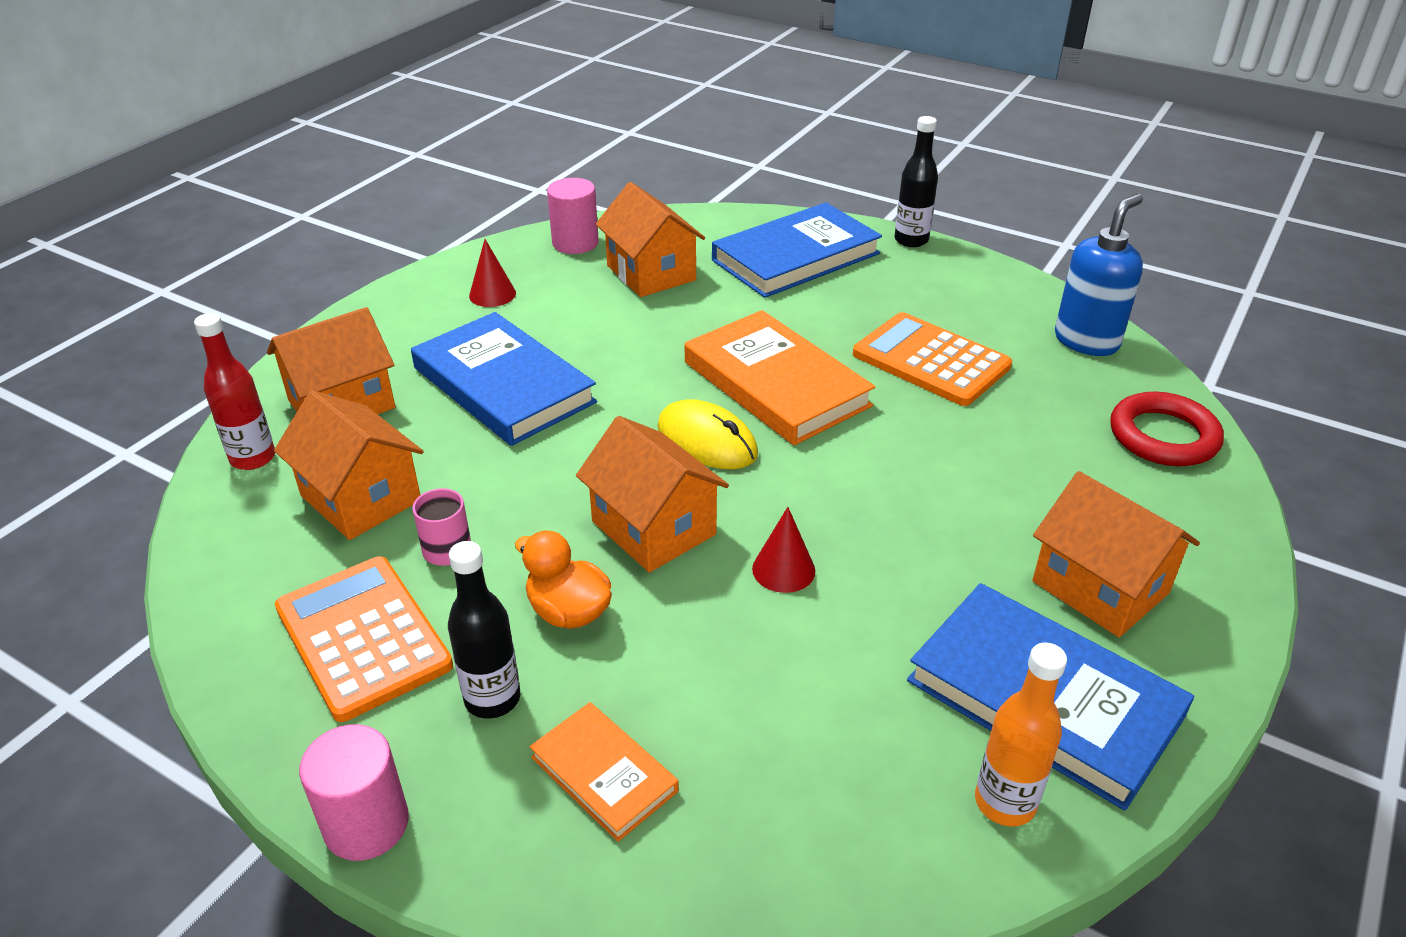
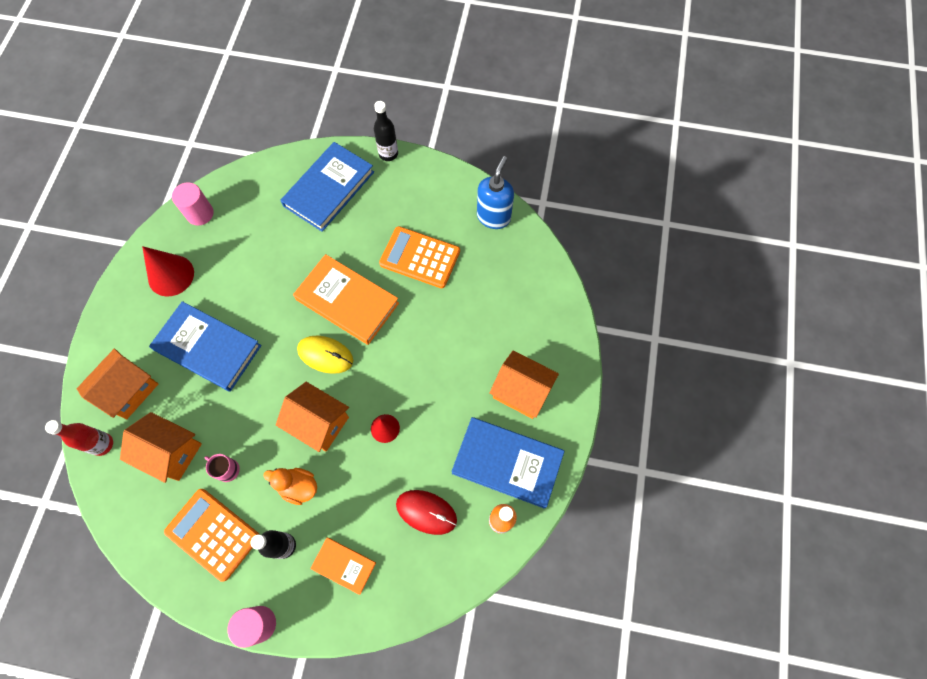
camera: 20 degrees left, 30 degrees up
red cone [469,239,516,307] -> red cone [142,246,194,297], size x1.71
orange house [596,182,705,297] -> none
red ring [1110,392,1224,466] -> none
none -> red mouse [396,490,457,535]

